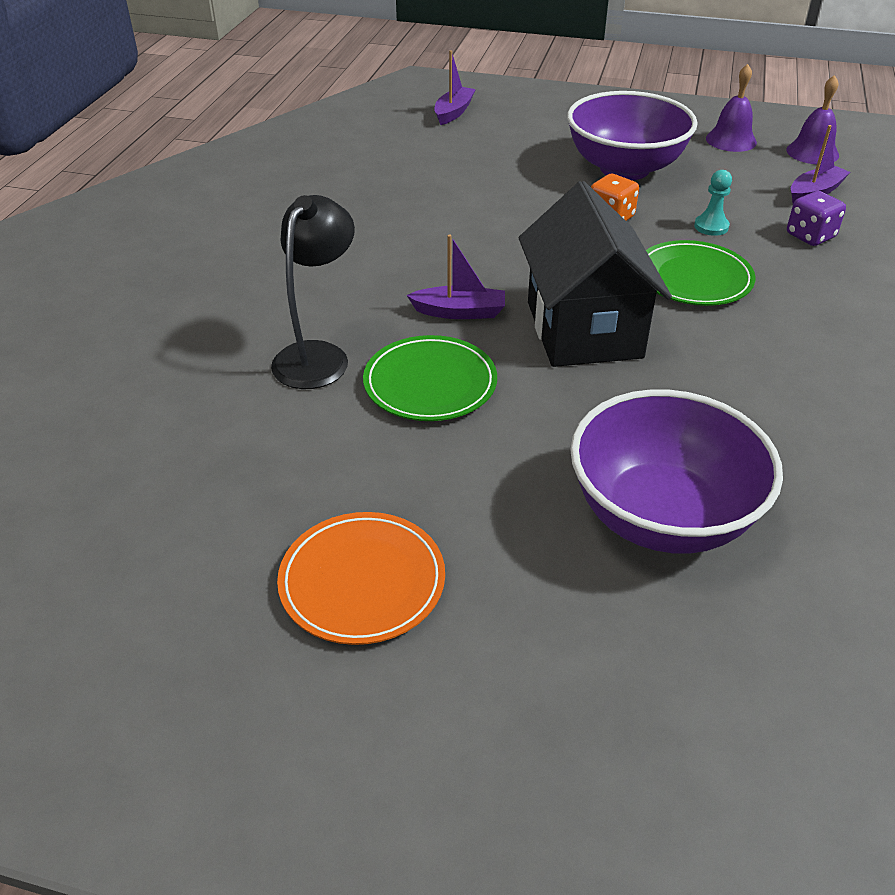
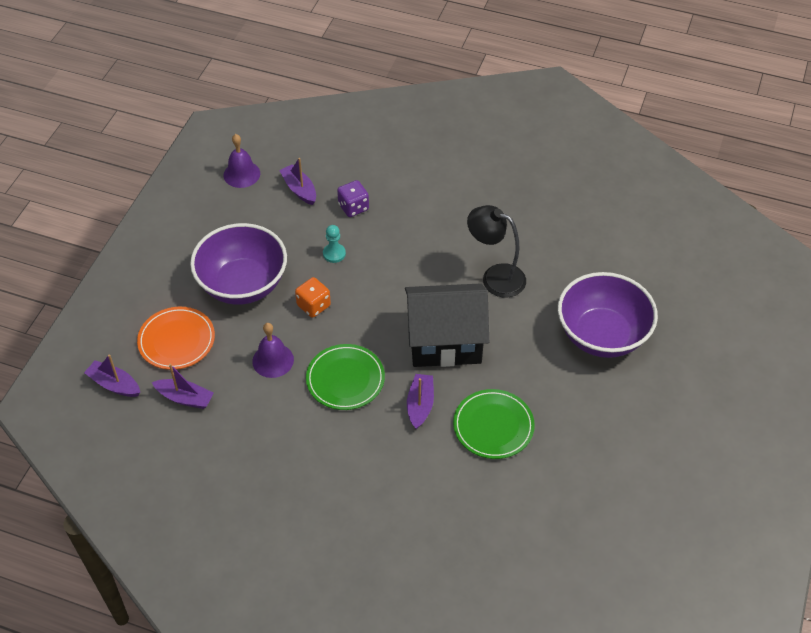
camera: 85 degrees left, 10 degrees up
black lamp [271,195,355,389] -> black lamp moved to [467,205,526,298]
orange plate [277,512,445,645] -> orange plate moved to [137,307,215,370]
green plate [646,240,756,306] -> green plate moved to [306,344,385,410]
purple bell [706,64,757,152] -> purple bell moved to [252,323,294,378]
none -> purple boat [152,363,214,409]

